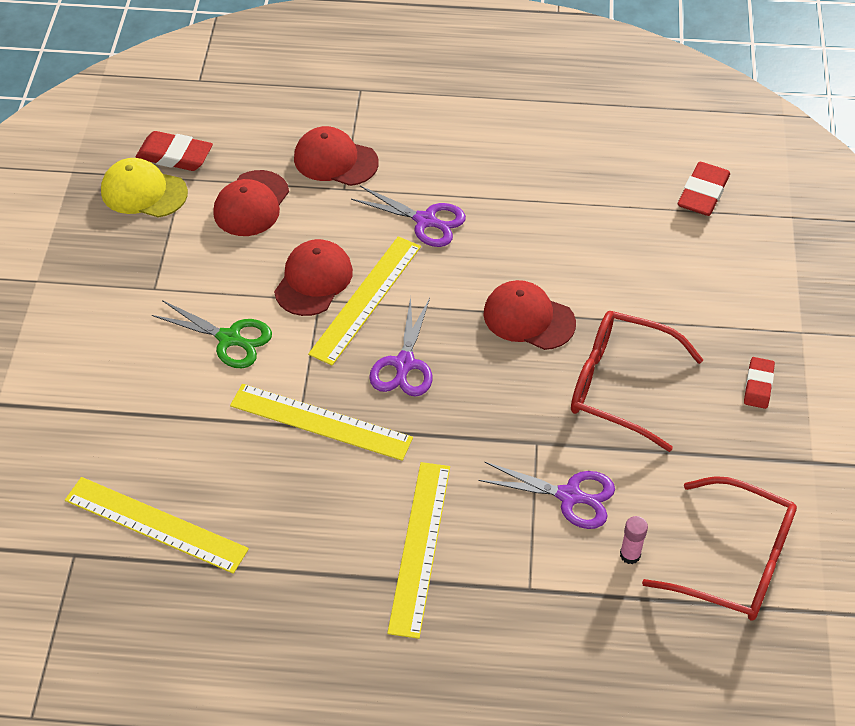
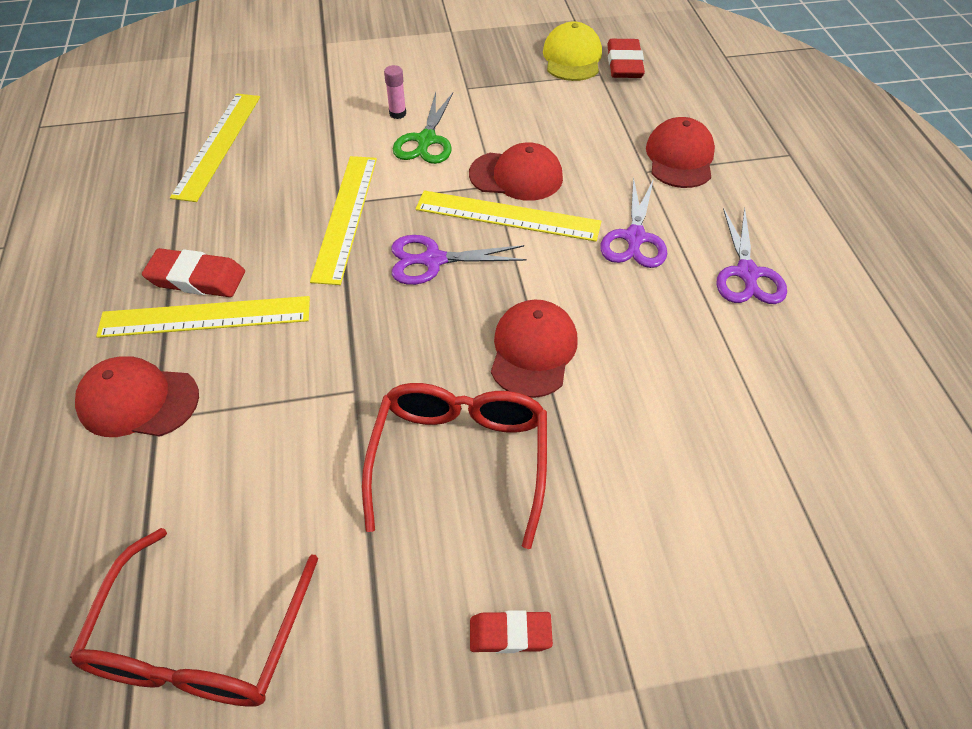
camera: 75 degrees right, 0 degrees up
red cap [213,170,289,236] -> red cap moved to [75,356,199,437]
purple scissors [478,462,615,529] -> purple scissors moved to [716,208,787,304]
pink glue stick [620,516,648,564] -> pink glue stick moved to [384,65,406,119]
red eraser [678,162,730,216] -> red eraser moved to [142,248,245,297]

